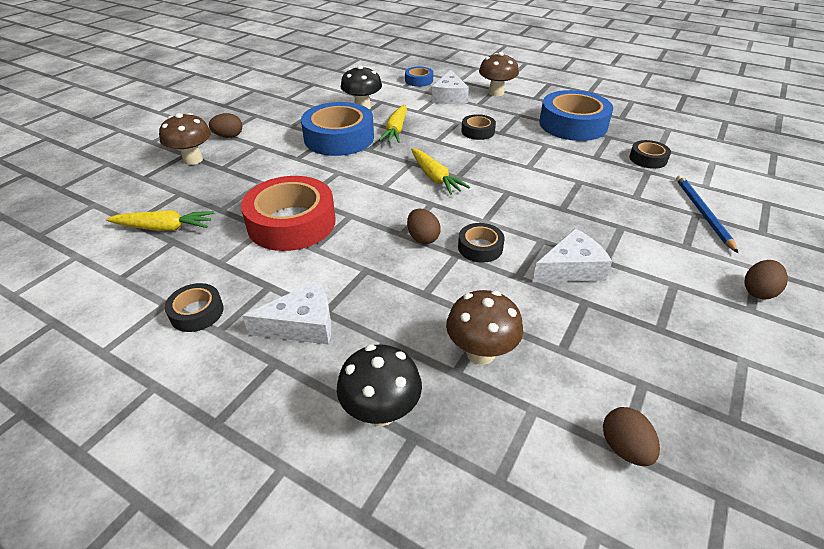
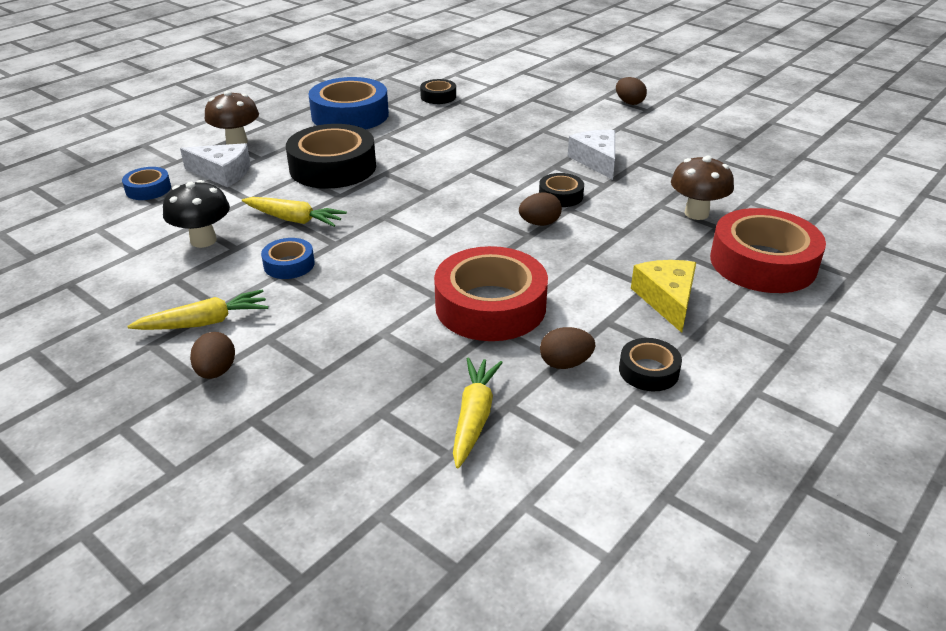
camera: 80 degrees left, 5 degrees down
brown mushroom [159,113,211,165] -> none
white cheese [242,280,331,345] -> yellow cheese [631,260,696,333]
blue tape [301,102,374,156] -> blue tape [261,238,315,279], size x0.49
black mushroom [337,345,422,426] -> red tape [710,208,826,293]
yellow carrot [411,148,470,195] -> yellow carrot moved to [127,289,268,330]
black tape [462,114,496,140] -> black tape [286,124,376,189], size x2.06
brown egg [603,407,660,466] -> brown egg moved to [540,327,595,369]
blue pencil [676,175,738,253] -> none

